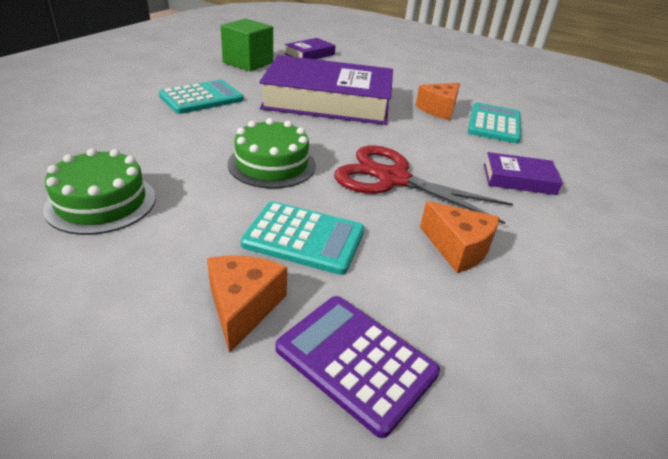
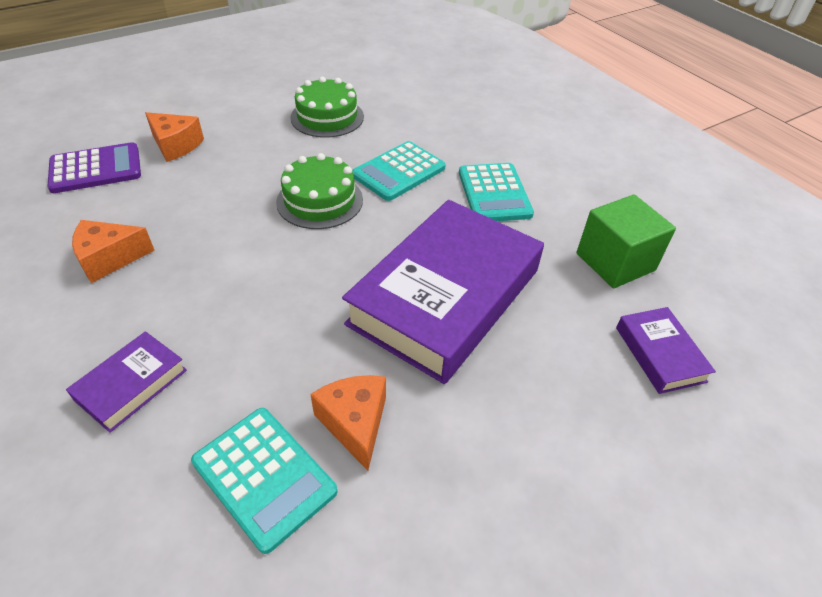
camera: 120 degrees right, 10 degrees up
turquoise calculator [241,201,364,275] -> turquoise calculator moved to [352,141,446,201]
red scissors [334,145,513,224] -> none

